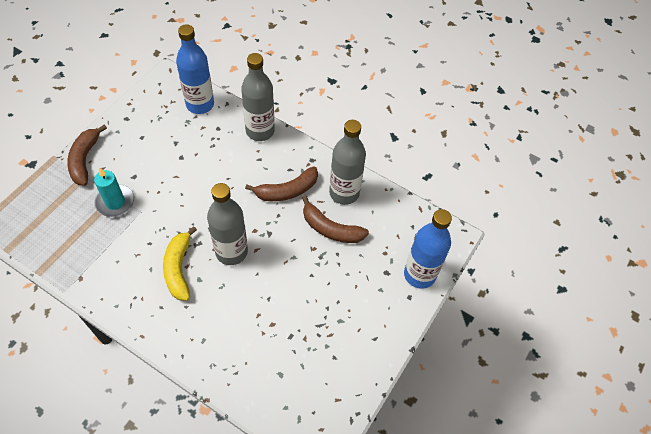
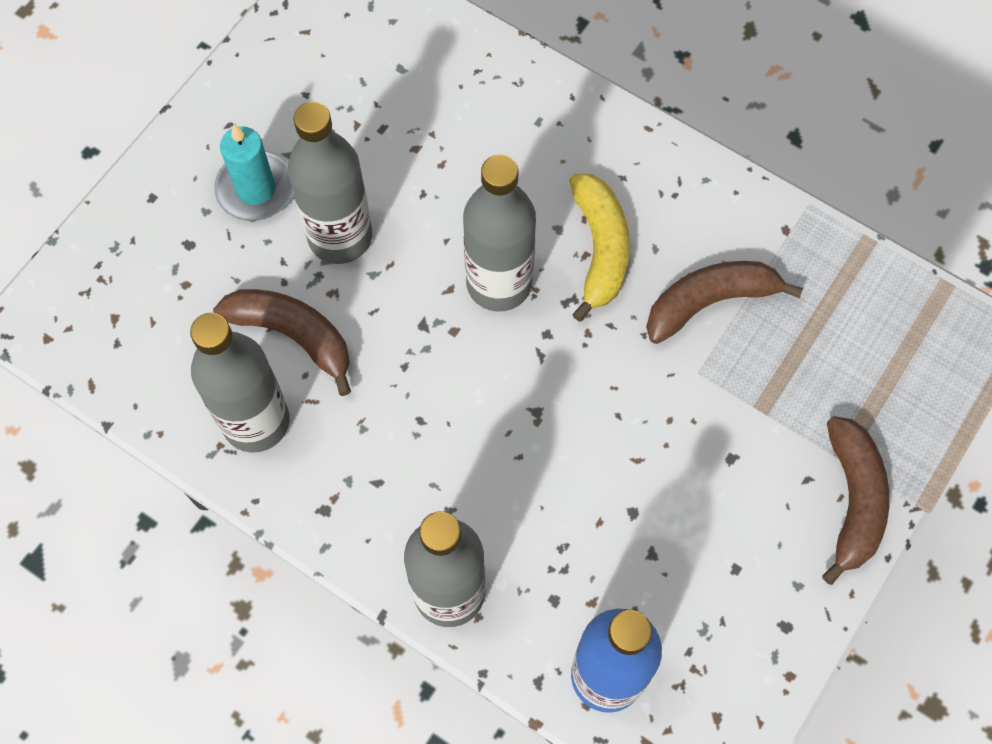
camera: 175 degrees left, 10 degrees up
turquoise candle [94,167,134,217] -> turquoise candle moved to [214,124,293,221]
brown banana [245,166,318,201] -> brown banana moved to [646,261,803,344]
blue bottle [404,209,452,289] -> none
none -> grey bottle [288,102,372,264]

